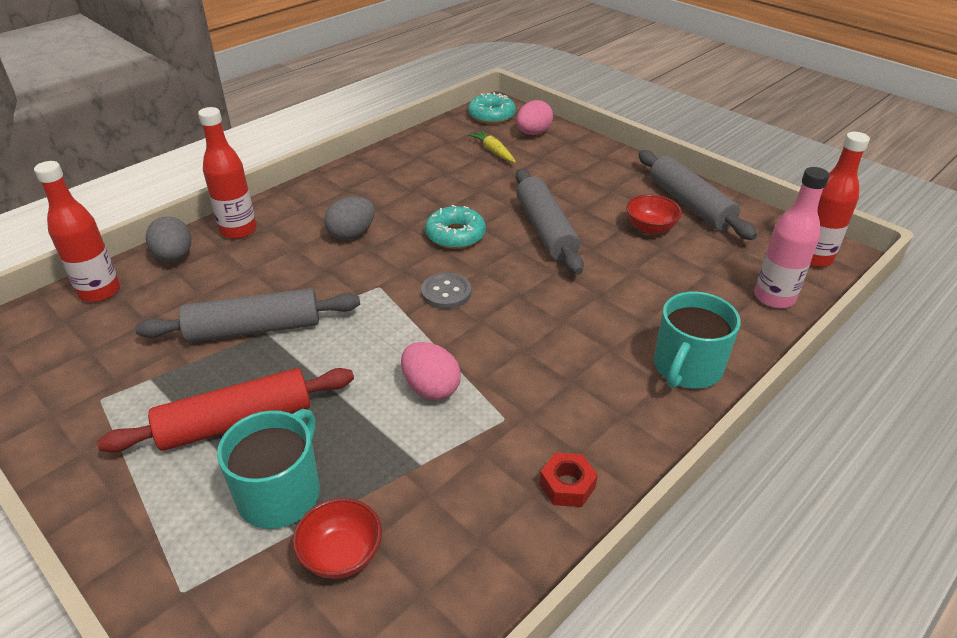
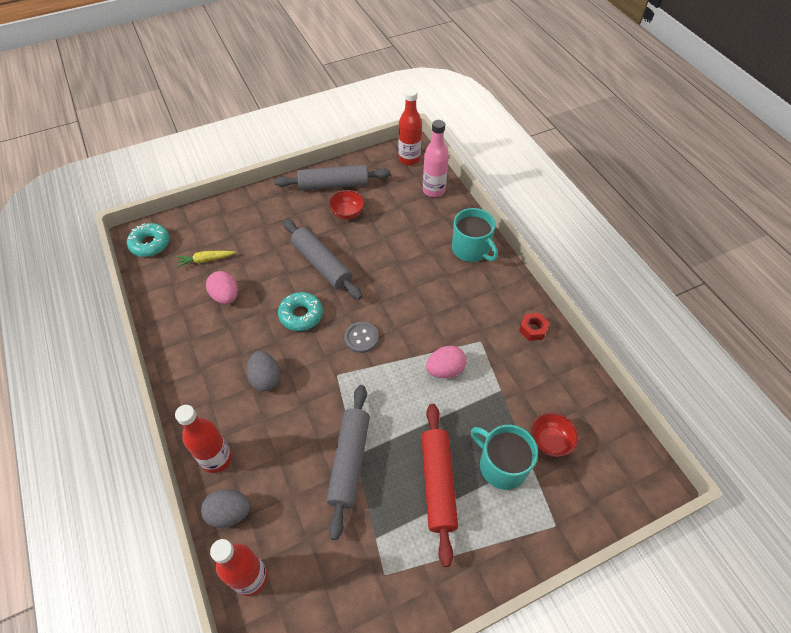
camera: 70 degrees left, 15 degrees up
pink egg [516,100,553,135] -> pink egg moved to [206,271,238,304]
grey rolling pin [516,169,584,275] -> grey rolling pin turned 45 degrees clockwise [283,219,362,300]

